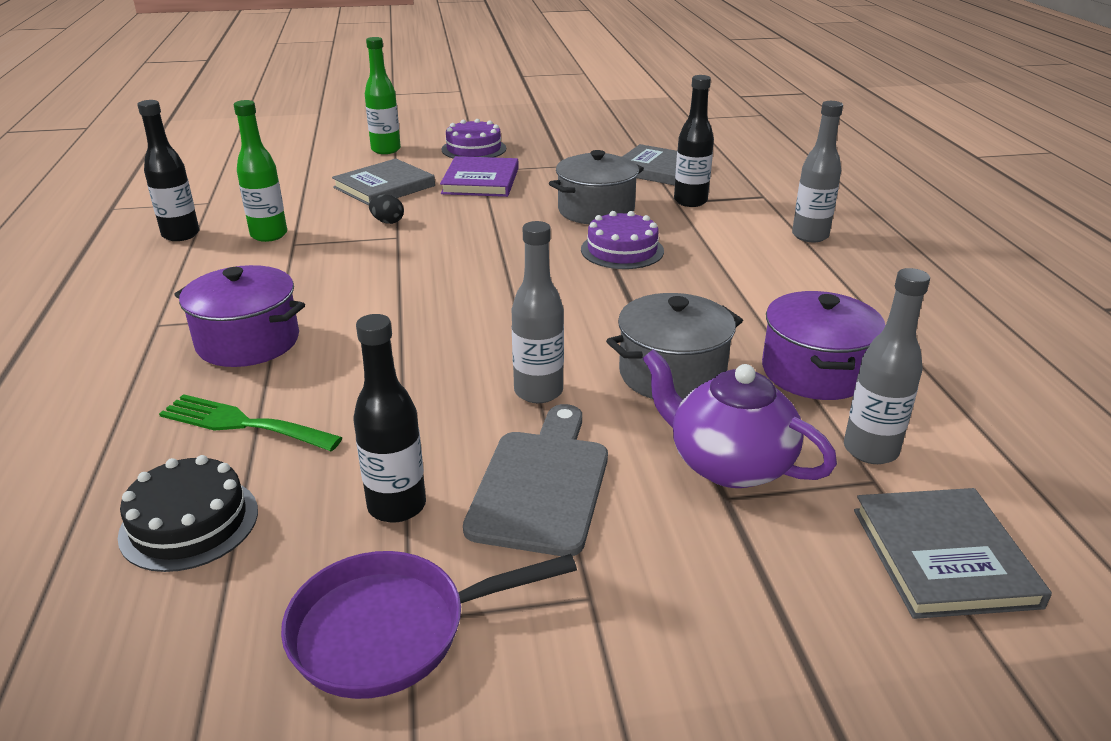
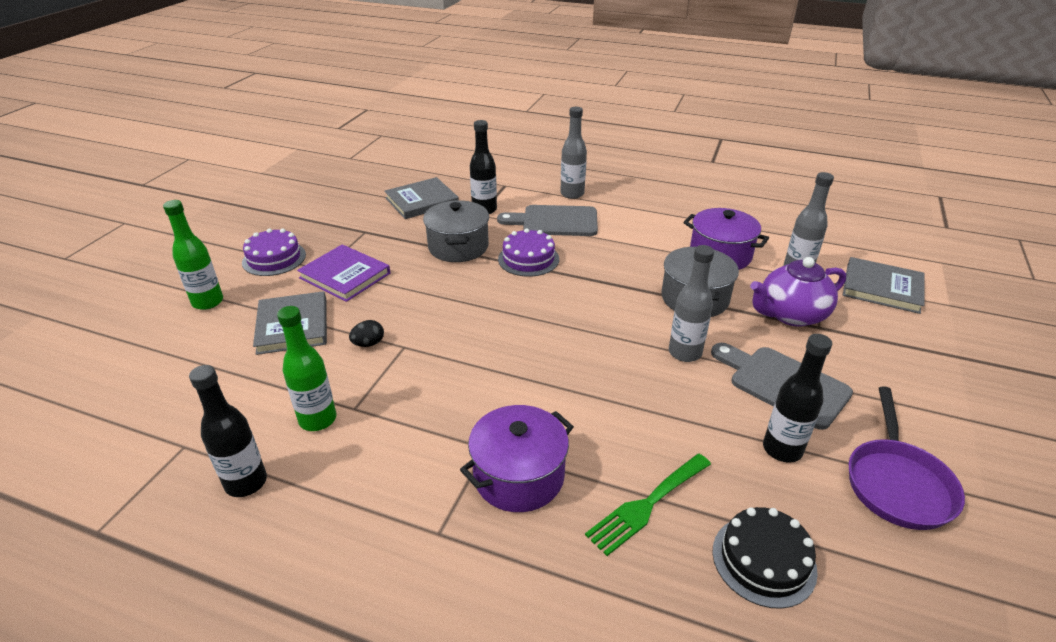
camera: 60 degrees left, 5 degrees up
none -> grey cutting board [497,205,598,236]

